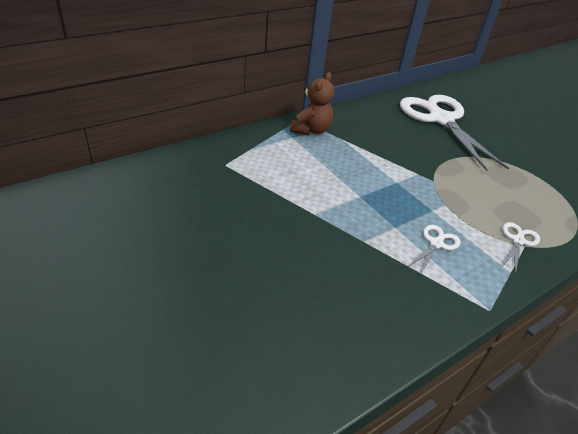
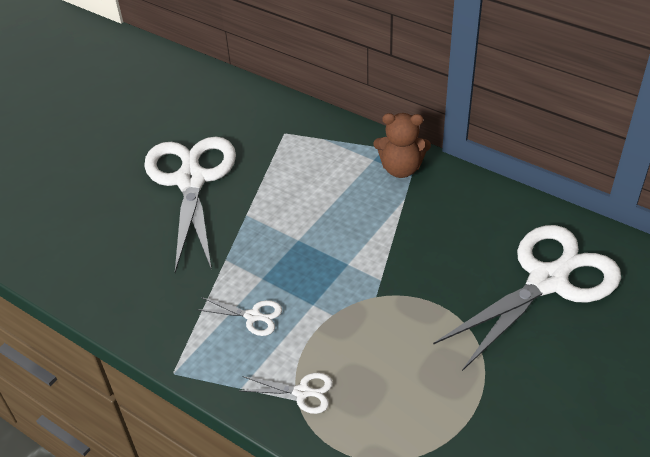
camera: 75 degrees right, 5 degrees up
none -> white scissors [144,137,236,273]

